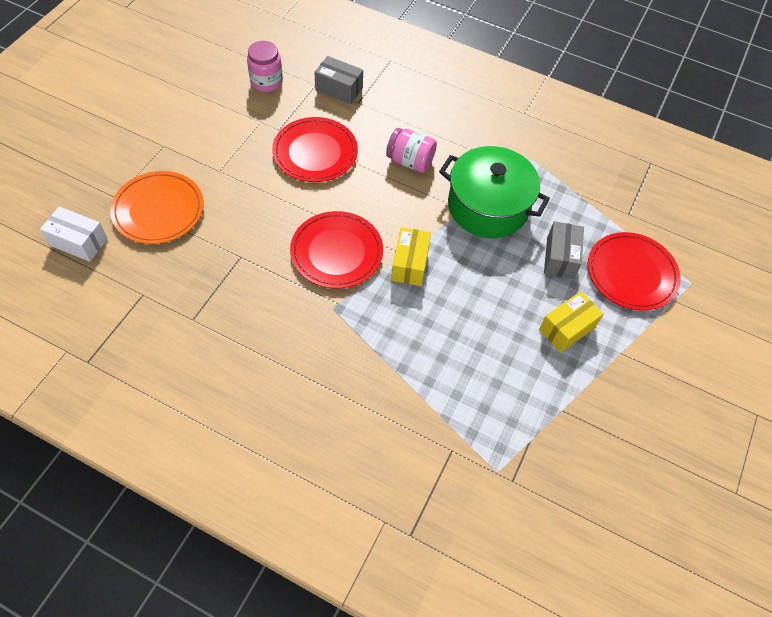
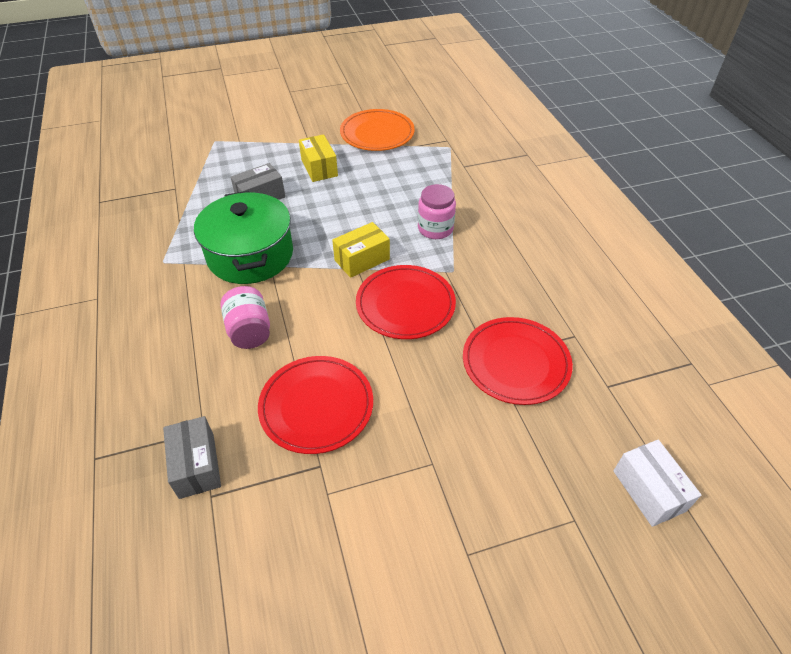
camera: 130 degrees left, 10 degrees down
orange plate [110,171,204,244] -> orange plate moved to [340,109,415,151]
pink jar [247,41,283,92] -> pink jar moved to [418,184,456,239]
yellow box [539,291,604,353] -> yellow box turned 60 degrees clockwise [299,134,338,182]
red plate [588,232,681,311] -> red plate moved to [463,317,573,405]

